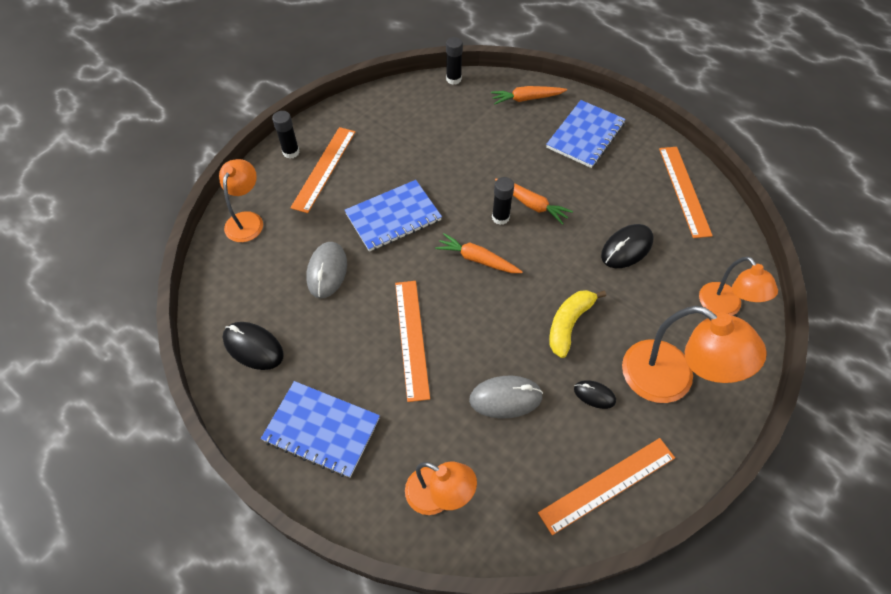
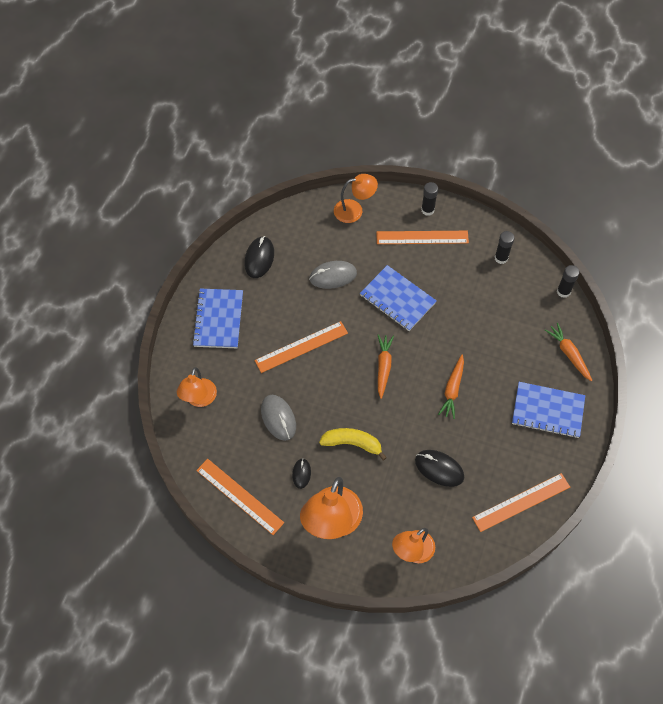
camera: 70 degrees right, 5 degrees up
black glue stick [492,177,514,225] -> black glue stick moved to [494,231,515,264]

